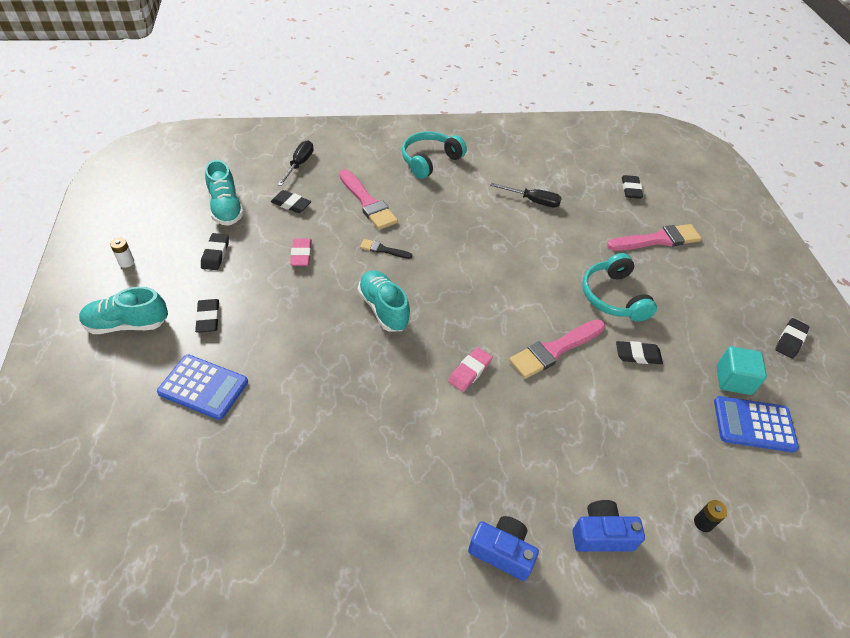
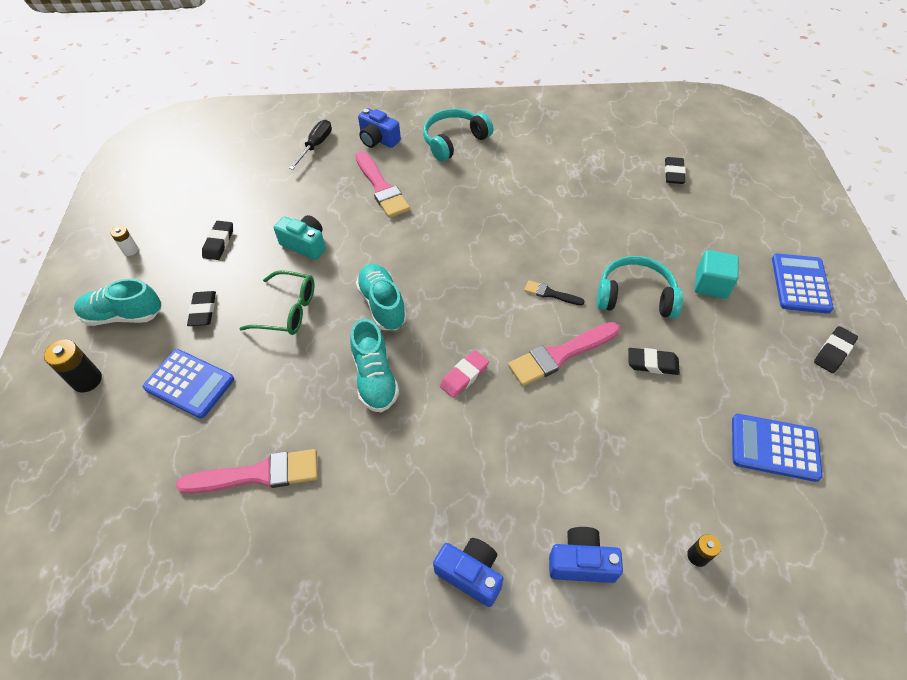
camera: 10 degrees right, 5 degrees up
turquoise shoe [205,160,244,226] -> turquoise shoe moved to [350,319,399,412]
black eraser [271,190,311,213] -> none
pink eraser [290,238,312,266] -> turquoise camera [274,215,326,260]
black brush [360,239,412,259] -> black brush moved to [524,280,585,305]
black screwdriver [490,183,562,207] -> none
turquoise headphones [582,253,657,322] -> turquoise headphones turned 105 degrees clockwise [596,256,683,318]
pink brush [607,224,702,251] -> pink brush moved to [176,449,318,494]
turquoise cube [717,346,767,395] -> turquoise cube moved to [695,250,739,299]
none -> black battery [44,339,102,393]
none -> green glasses [239,270,315,335]
none -> blue camera [358,108,401,148]
none -> blue calculator [772,253,834,314]

